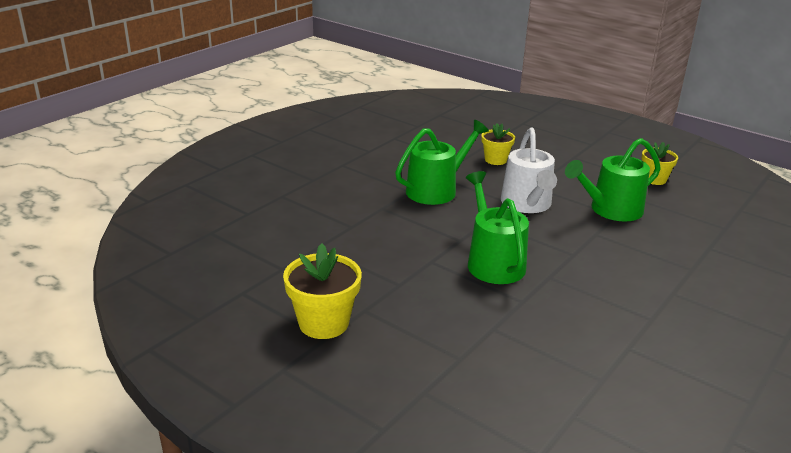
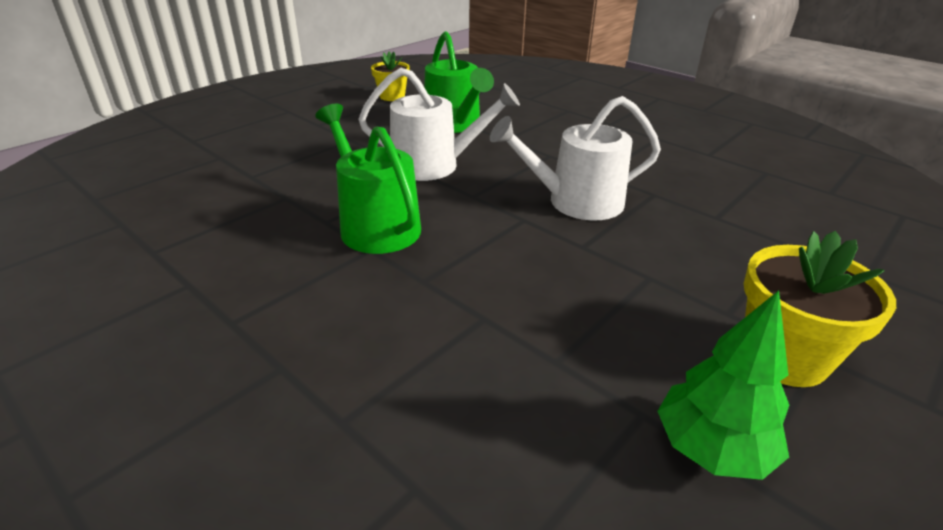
camera: 85 degrees left, 5 degrees up
green watering can [466,171,529,284] -> white watering can [490,96,661,221]
yellow flower pot [482,123,515,165] -> none
none -> green tree [657,291,789,480]

